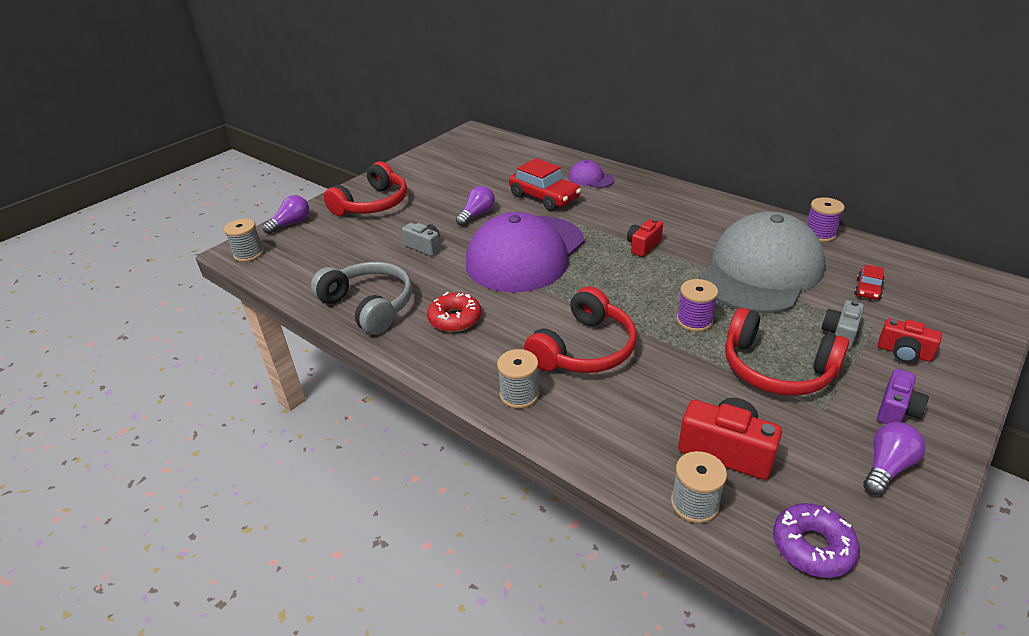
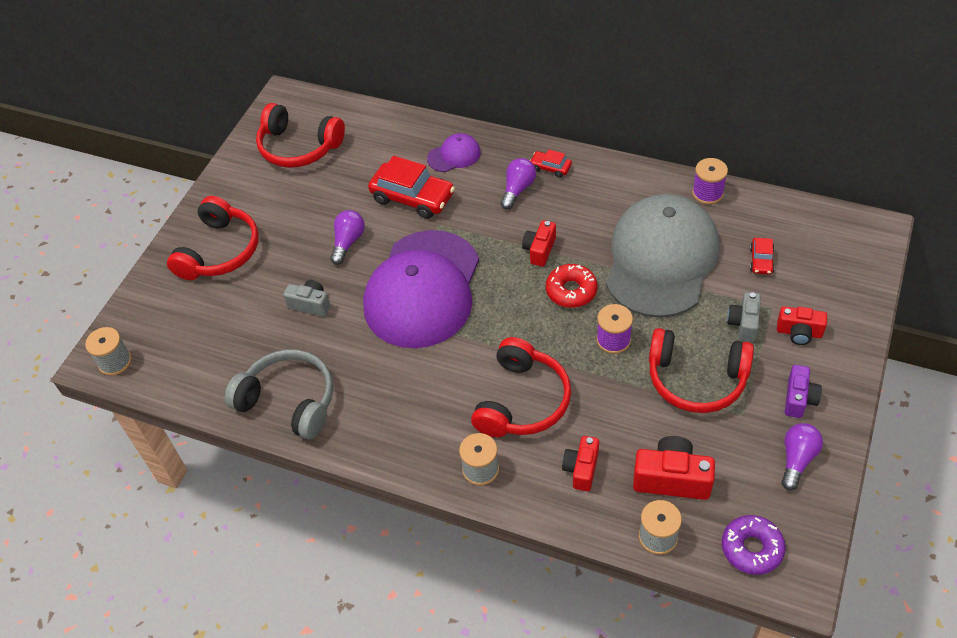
camera: 15 degrees left, 15 degrees up
purple light bulb [263,195,309,234] -> purple light bulb moved to [500,158,536,210]
red donut [427,292,481,332] -> red donut moved to [546,264,597,308]
purple cap [568,160,615,188] -> purple cap turned 135 degrees clockwise [427,133,481,172]
none -> red headphones [256,103,345,168]
none -> red car [530,149,572,178]
none -> red camera [562,436,599,491]

